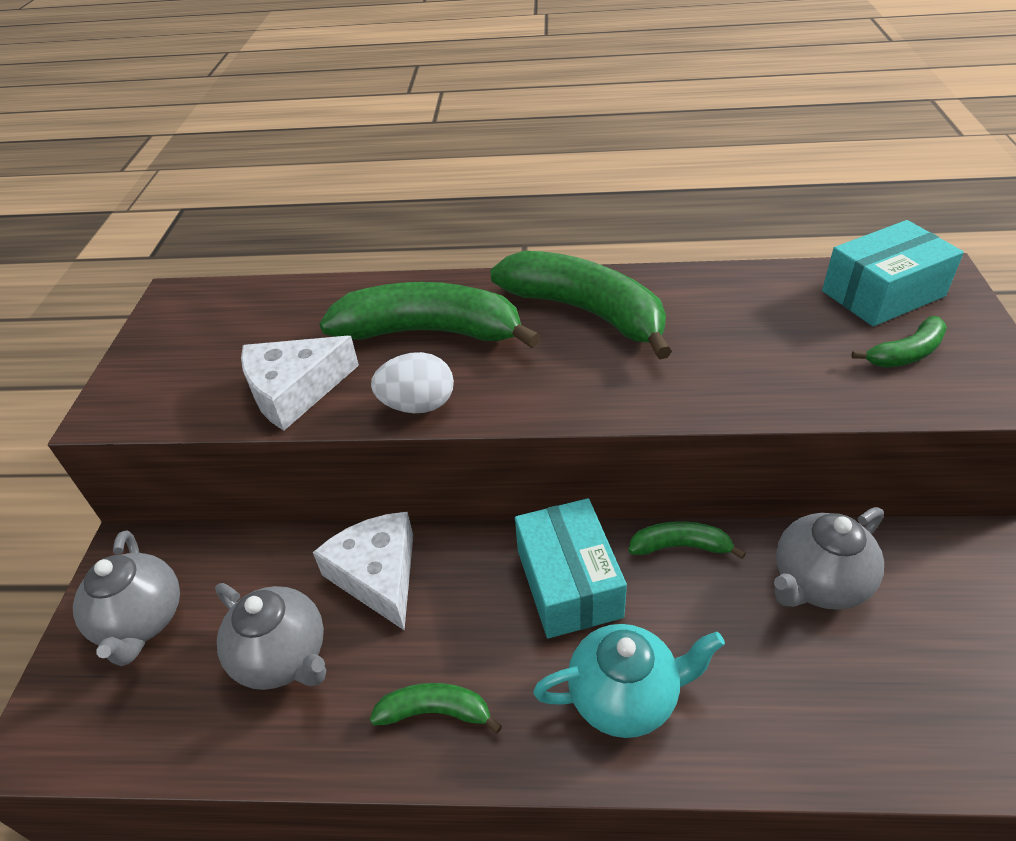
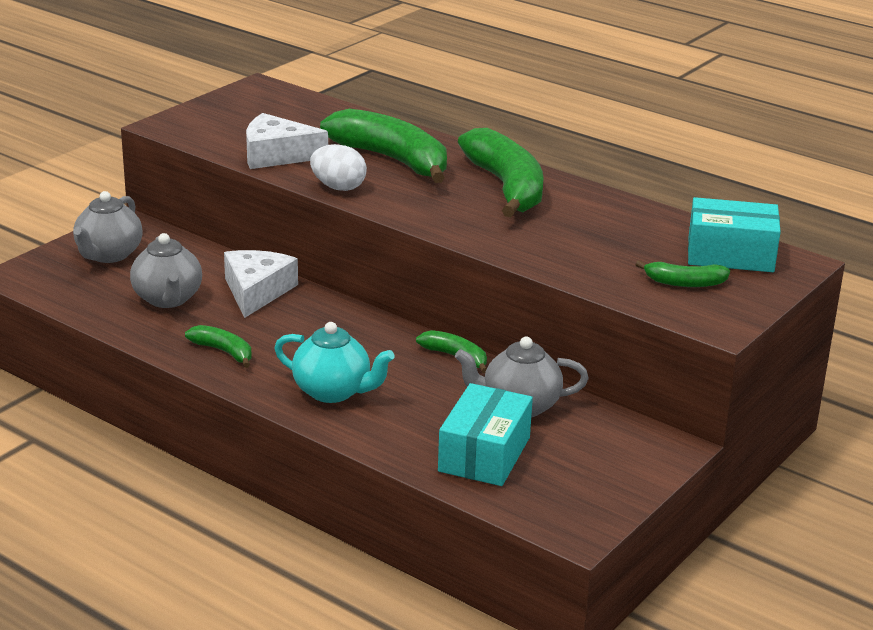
camera: 30 degrees right, 15 degrees down
turquoise box [515,498,627,638] -> turquoise box moved to [438,383,533,486]

